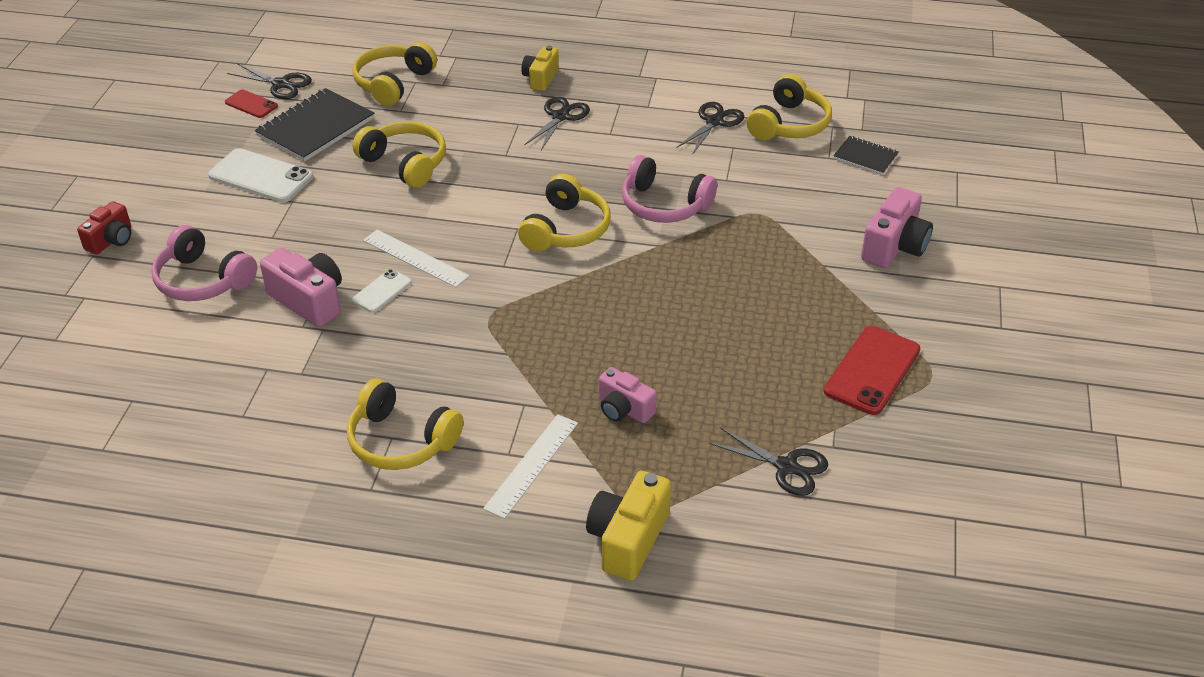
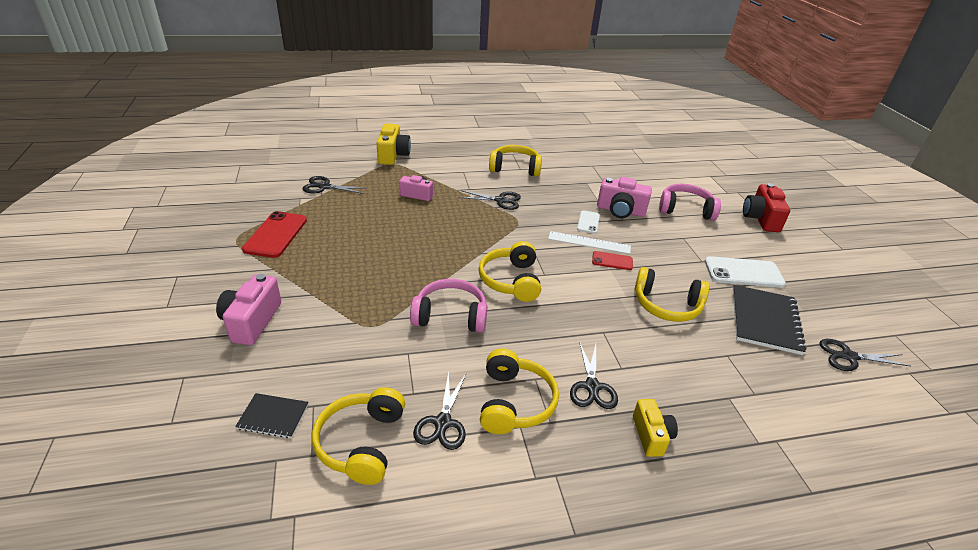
camera: 155 degrees right, 5 degrees down
red camera [77,201,131,255] -> red camera [743,183,790,232], size x1.52
red phone [225,89,278,118] -> red phone moved to [592,251,633,270]
yellow headphones [353,42,437,106] -> yellow headphones moved to [480,349,559,434]
white ruler [483,414,578,519] -> none
none -> black scissors [459,190,521,210]

